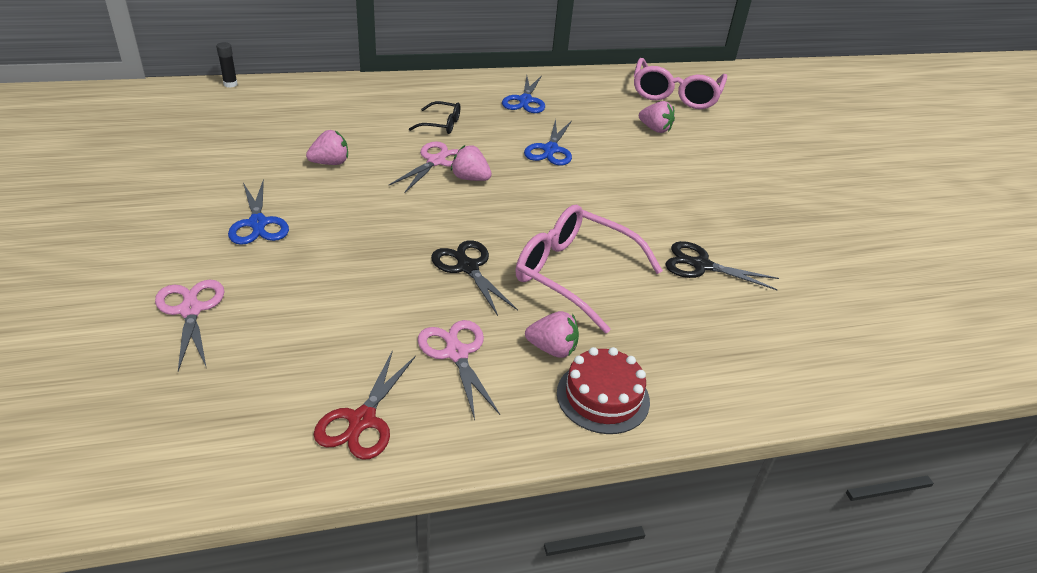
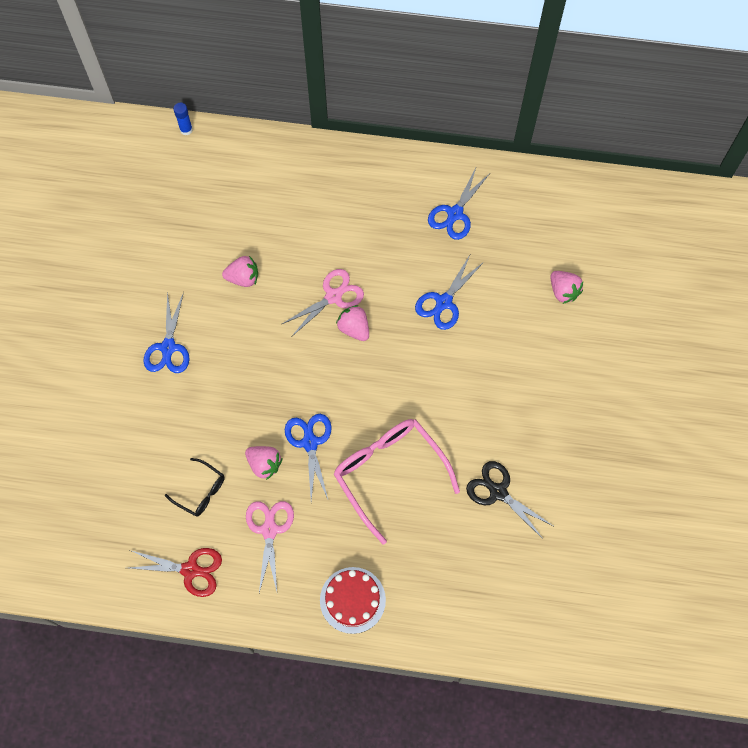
camera: 25 degrees right, 30 degrees up
pink scissors [155,280,224,371] -> none
black glue stick [216,42,238,88] -> blue glue stick [173,103,193,135]
red scissors [314,350,416,460] -> red scissors turned 120 degrees counterclockwise [129,548,222,597]
black glasses [409,101,460,134] -> black glasses moved to [165,458,225,517]
black scissors [431,240,518,316] -> blue scissors [285,414,332,500]
pink strawberry [525,311,579,358] -> pink strawberry moved to [245,446,282,480]
pink glasses [634,58,727,109] -> none

